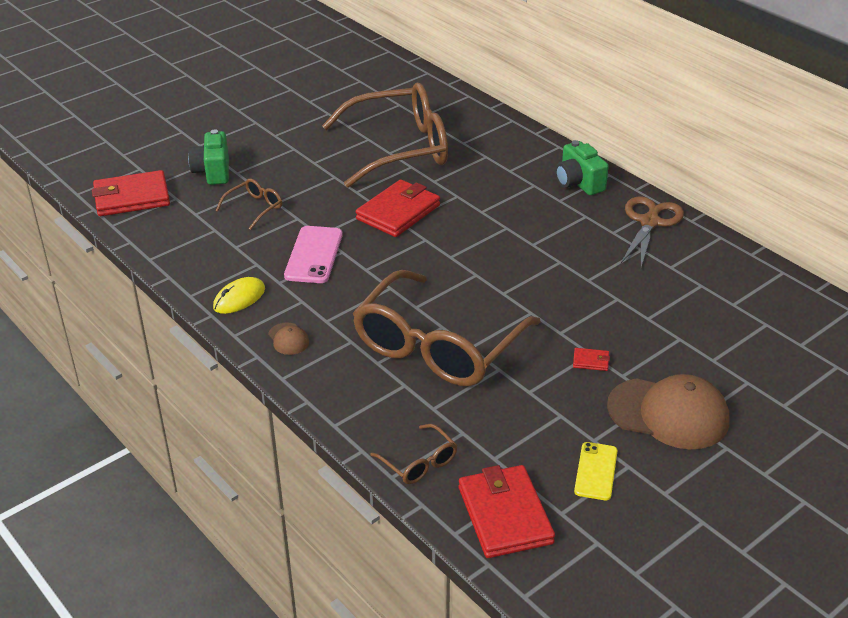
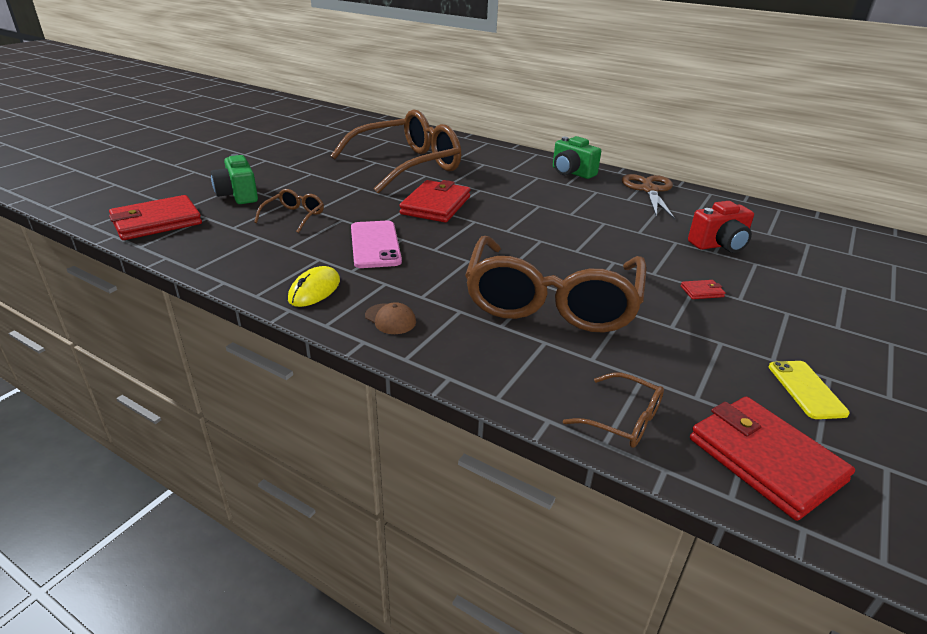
camera: 20 degrees left, 5 degrees down
brown cap [607,374,729,449] -> none
none -> red camera [688,201,754,253]

